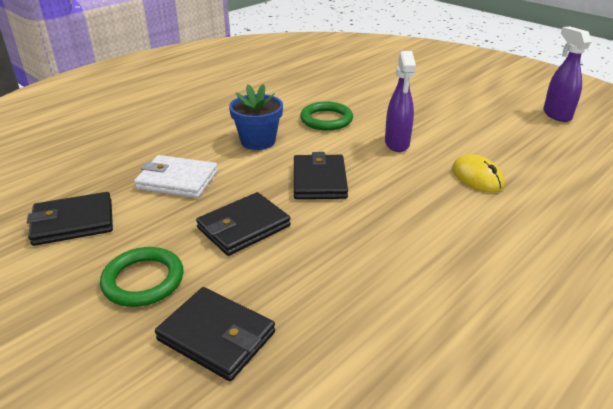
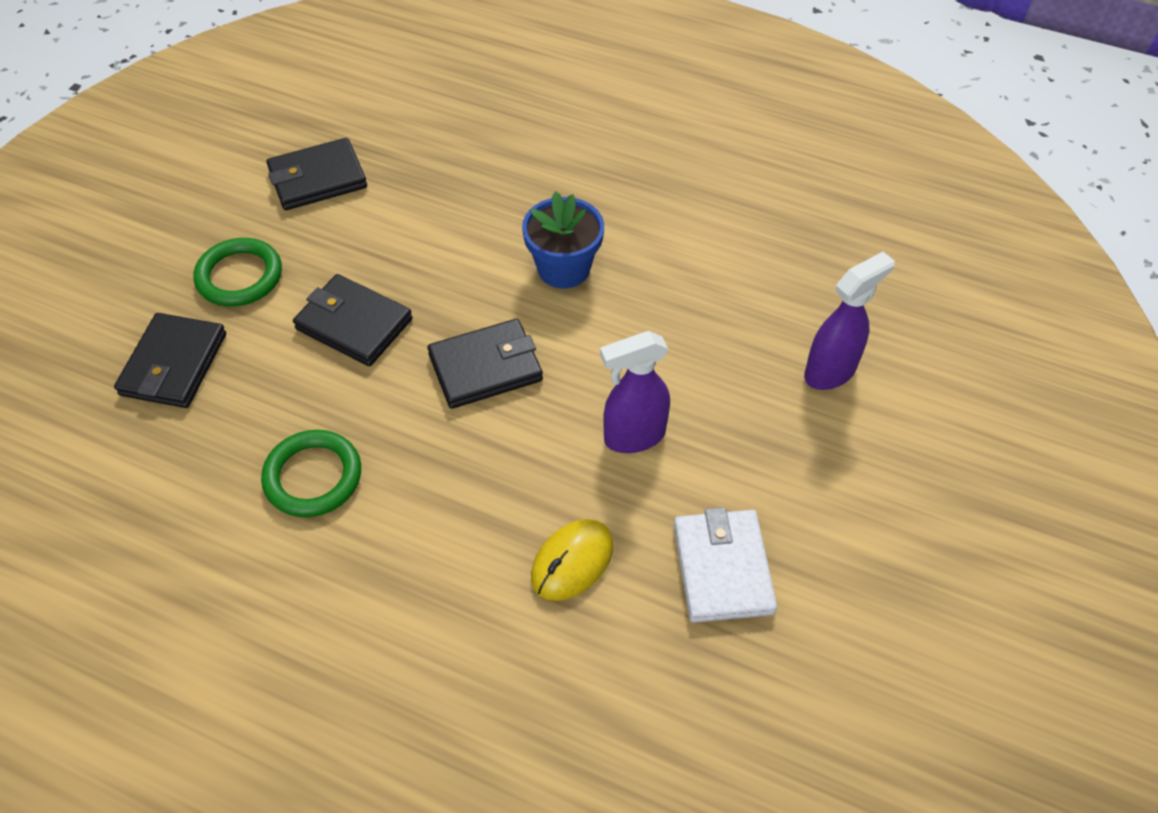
camera: 70 degrees right, 20 degrees up
black wallet [27,192,113,246] -> black wallet turned 75 degrees counterclockwise [266,138,367,210]
white wallet [134,155,218,198] -> white wallet moved to [674,507,777,623]
green ring [300,102,353,131] -> green ring moved to [261,430,361,517]
purple spray bottle [543,26,592,122] -> purple spray bottle moved to [804,252,895,390]

